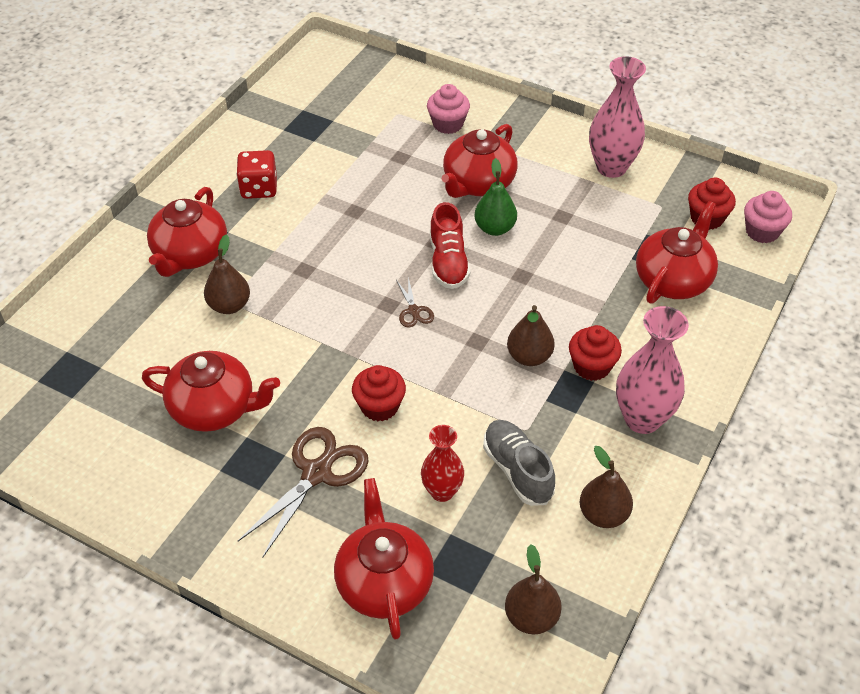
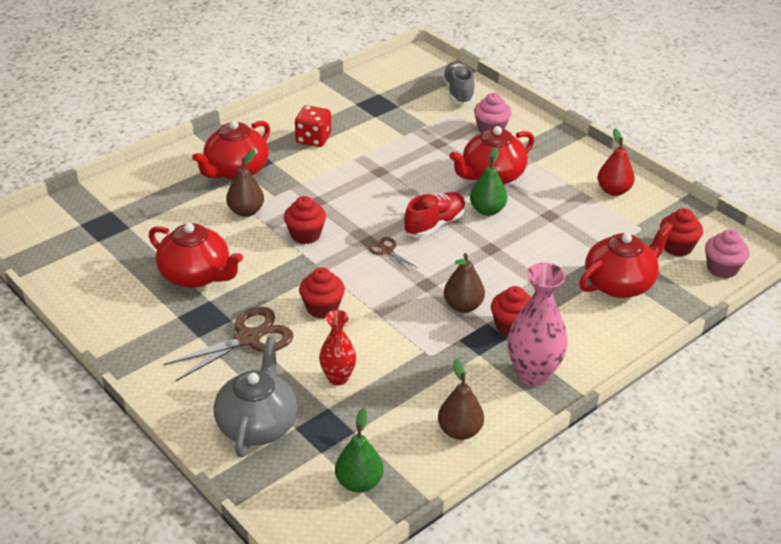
camera: 20 degrees right, 10 degrees down
red teapot [334,478,434,640] -> grey teapot [214,337,298,457]
brown scissors [396,277,434,328] -> brown scissors turned 135 degrees clockwise [368,237,418,271]
red shoe [430,202,470,289] -> red shoe turned 150 degrees counterclockwise [404,192,466,238]
grey shoe [483,420,555,505] -> grey shoe moved to [442,62,475,105]
brown pear [505,544,562,634] -> green pear [335,408,383,493]
pink vase [589,56,646,178] -> red pear [598,129,635,196]
none -> red cupcake [284,196,326,244]

